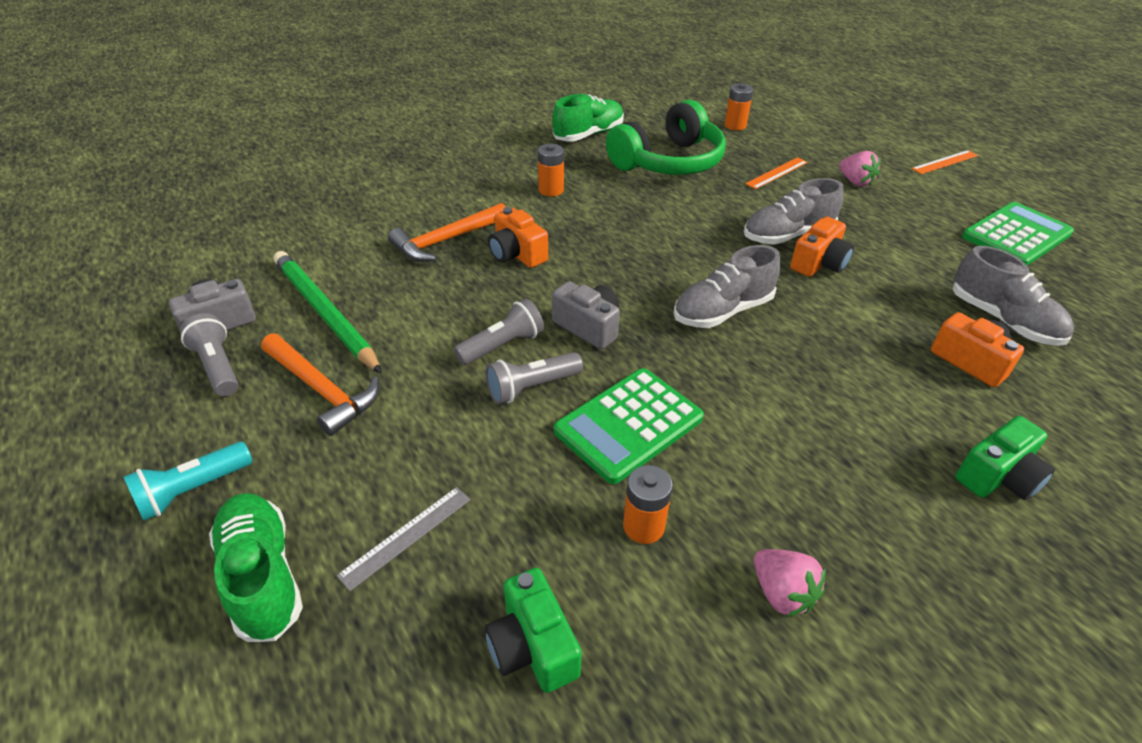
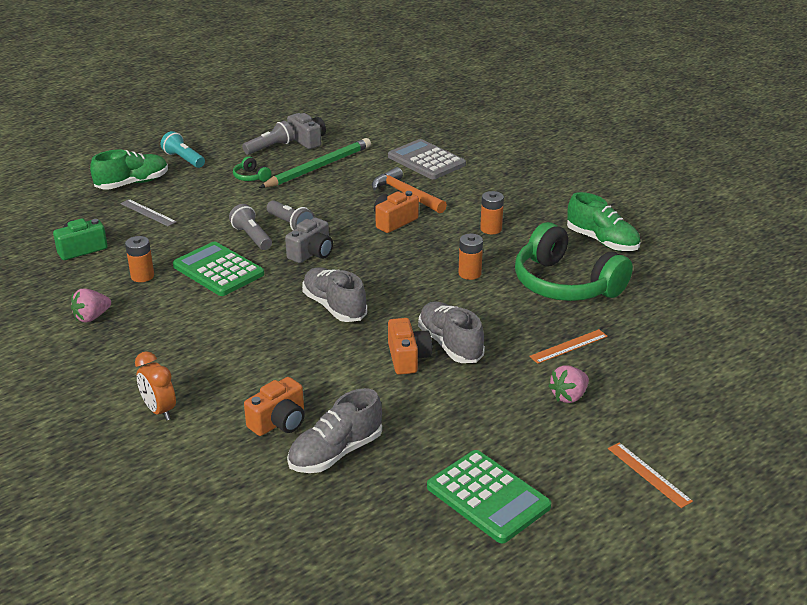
camera: 85 degrees right, 10 degrees down
orange hammer [261,333,379,436] -> green headphones [233,156,271,182]
orange battery [724,83,753,130] -> orange battery moved to [458,234,483,280]
orange ruler [745,157,808,189] -> orange ruler turned 75 degrees counterclockwise [529,329,608,364]
orange camera [790,217,854,277] -> orange camera turned 135 degrees counterclockwise [388,318,432,375]
green camera [955,416,1055,500] -> orange clock [135,351,176,421]
none -> grey calculator [388,139,466,179]

